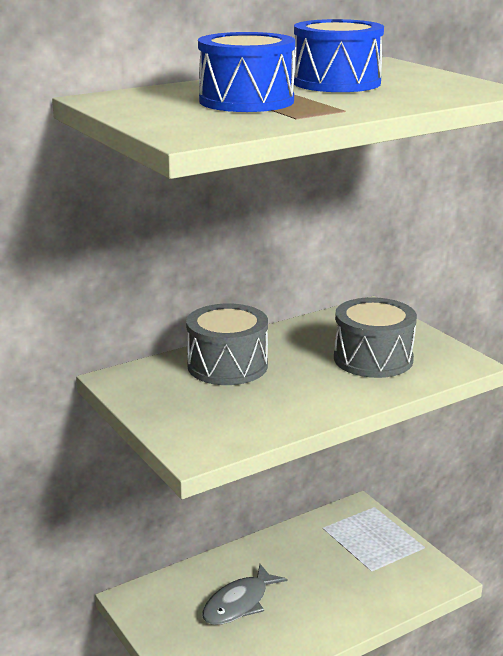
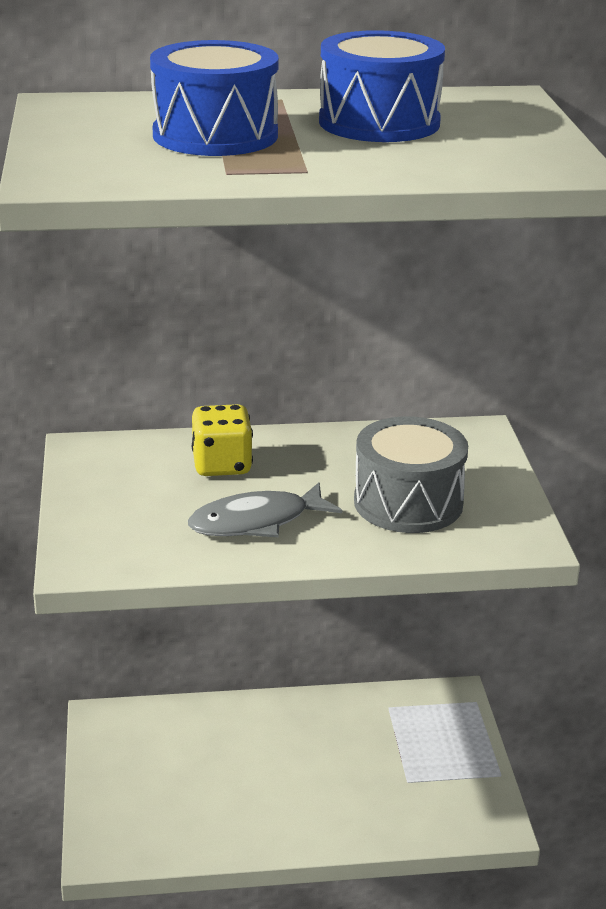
camera: 25 degrees right, 5 degrees up
grey drum [186,304,268,385] -> yellow dice [192,404,253,476]
grey fish [202,564,287,625] -> grey fish moved to [188,483,342,537]

